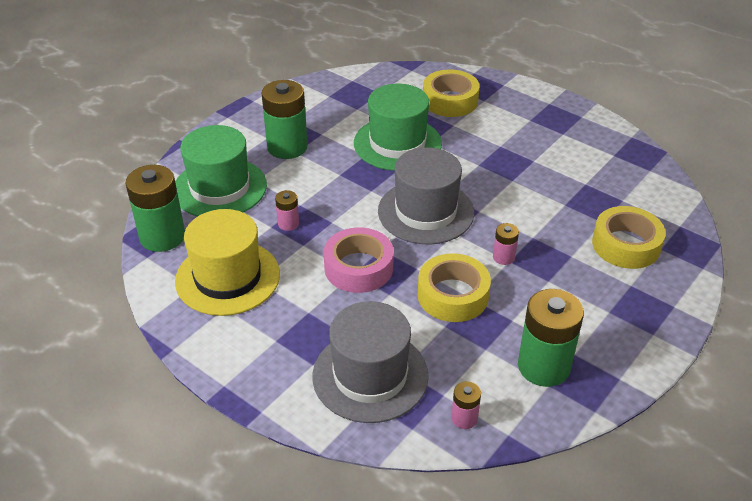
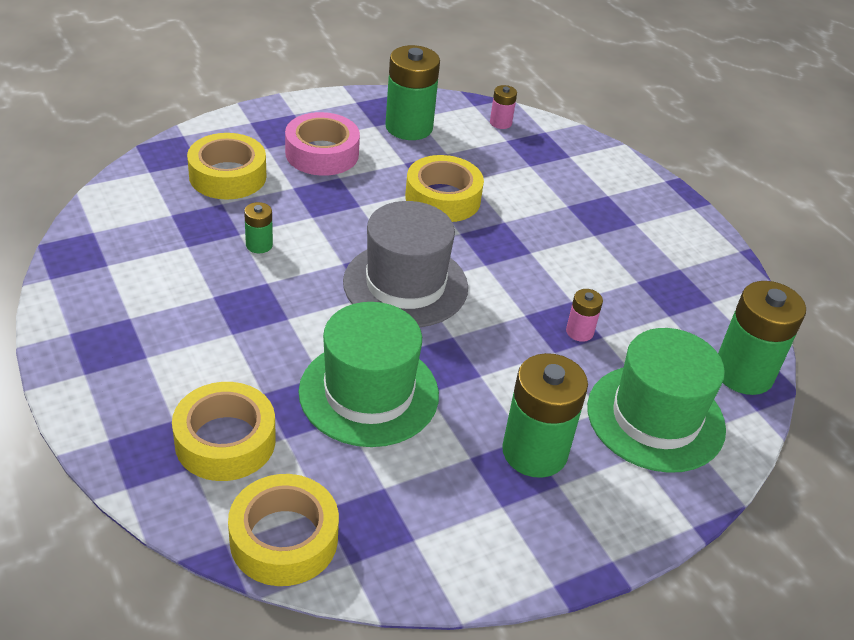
camera: 160 degrees left, 0 degrees up
yellow hat [175,209,280,316] -> none
grey hat [312,301,429,423] -> none
pink tape [324,227,394,293] -> pink tape moved to [285,112,360,176]
pink battery [493,223,519,265] -> none
none -> yellow tape [228,474,339,586]
none -> green battery [244,202,273,253]

